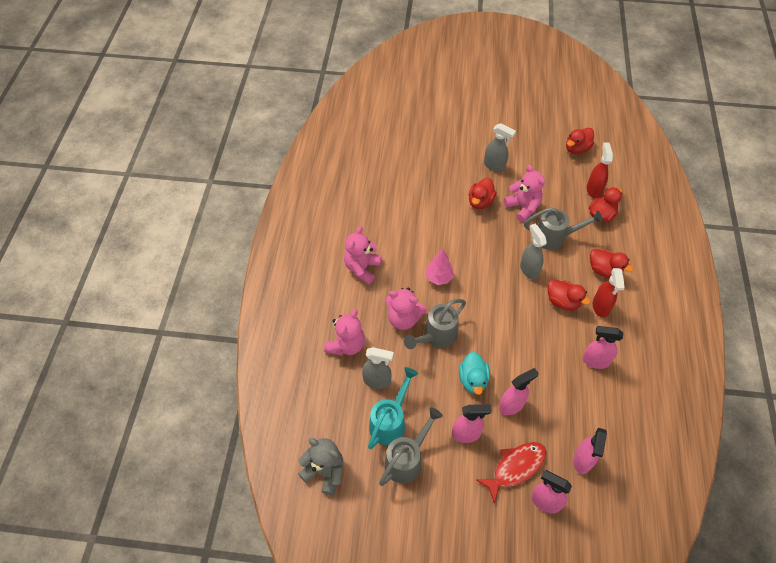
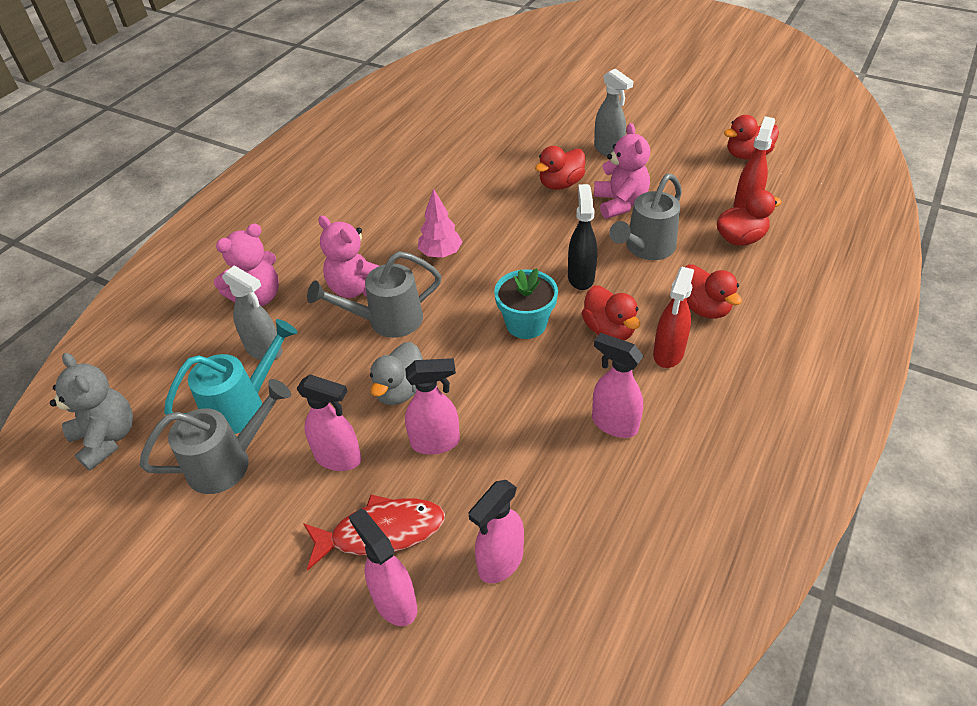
camera: 25 degrees right, 10 degrees down
pink teddy bear [344,226,381,284] -> none
turquoise duck [459,352,490,395] -> grey duck [370,342,423,405]
grey spray bottle [520,223,547,280] -> black spray bottle [568,184,597,290]
grey watering can [524,207,603,250] -> grey watering can turned 105 degrees clockwise [609,173,682,260]
none -> turquoise flower pot [494,268,558,339]

